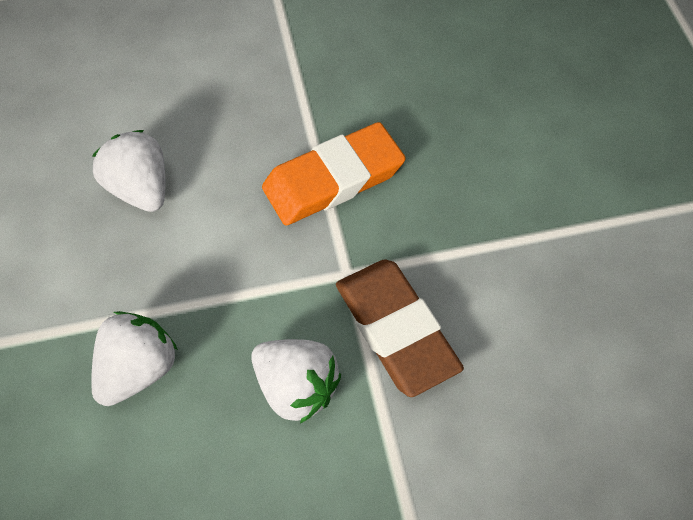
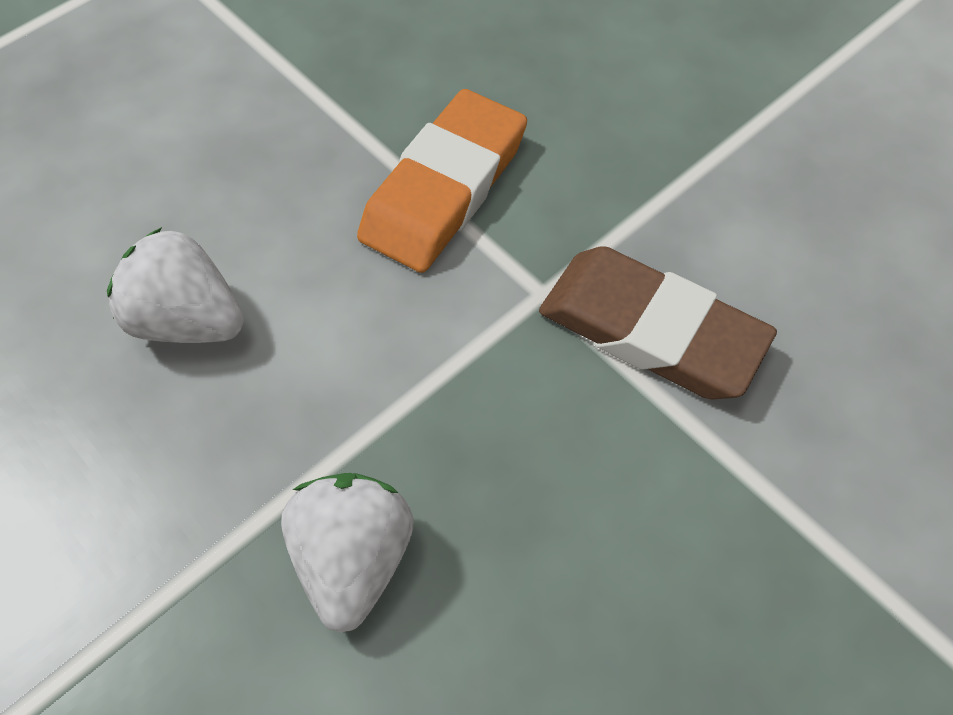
camera: 30 degrees left, 0 degrees up
white strawberry [251,339,341,423] -> none

